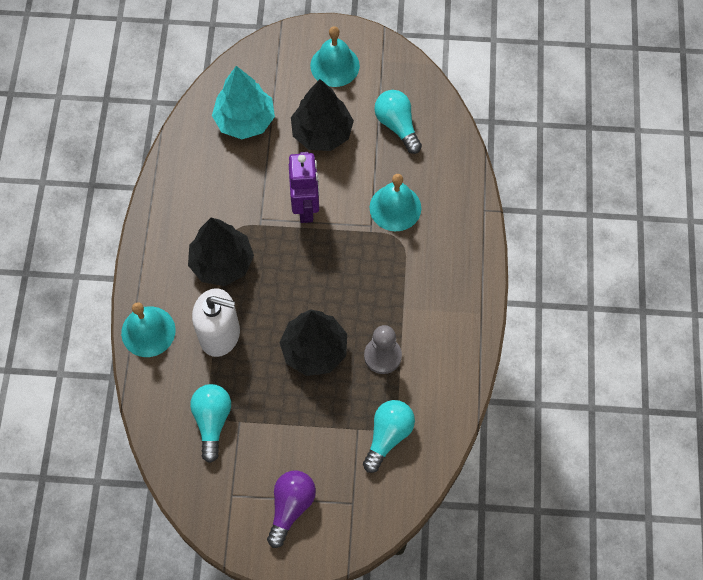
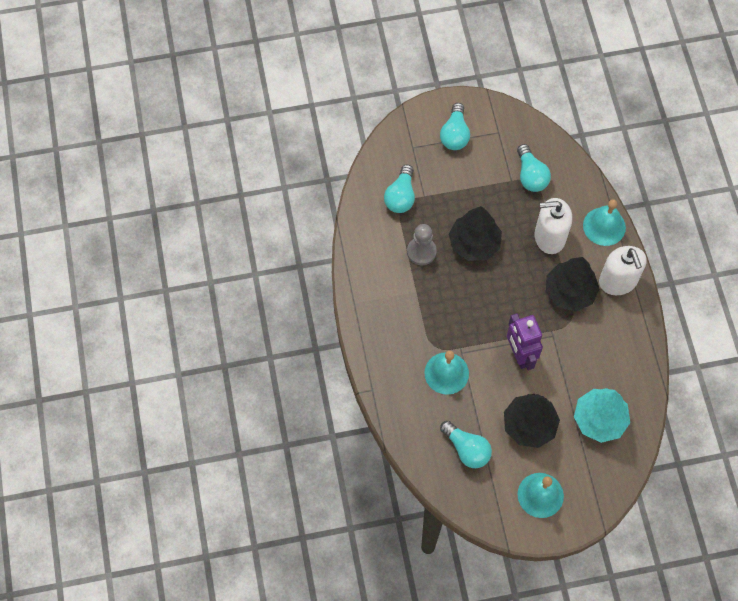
camera: 165 degrees right, 0 degrees up
purple light bulb [267,470,316,548] -> turquoise light bulb [440,103,470,150]
none -> white soap dispenser [599,246,647,295]

